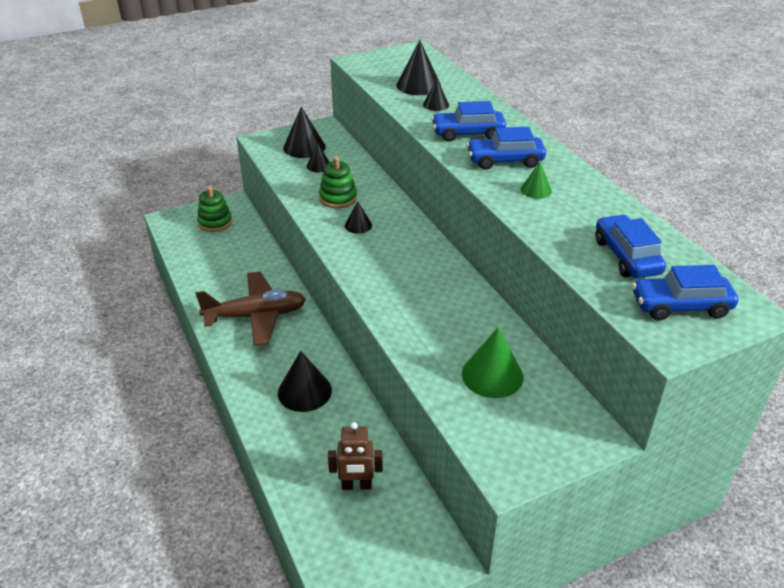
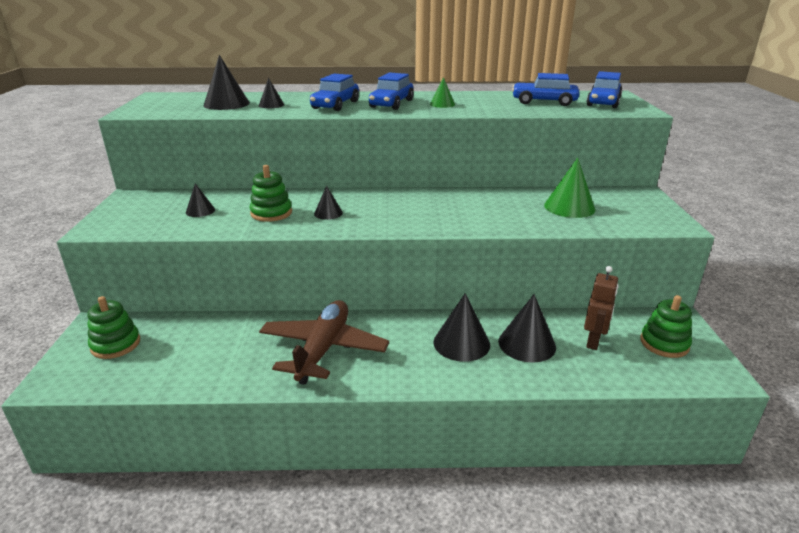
camera: 65 degrees left, 10 degrees down
black cone [283,107,326,158] -> black cone moved to [498,294,556,363]
none -> green stacking toy [640,295,692,358]

